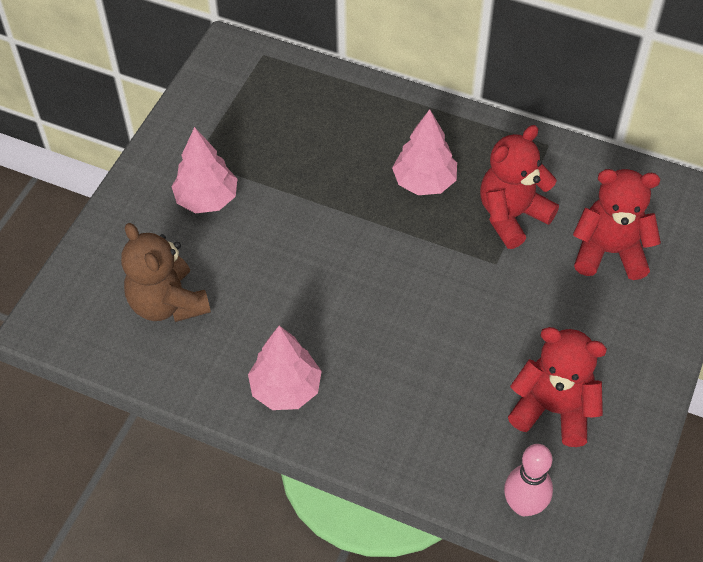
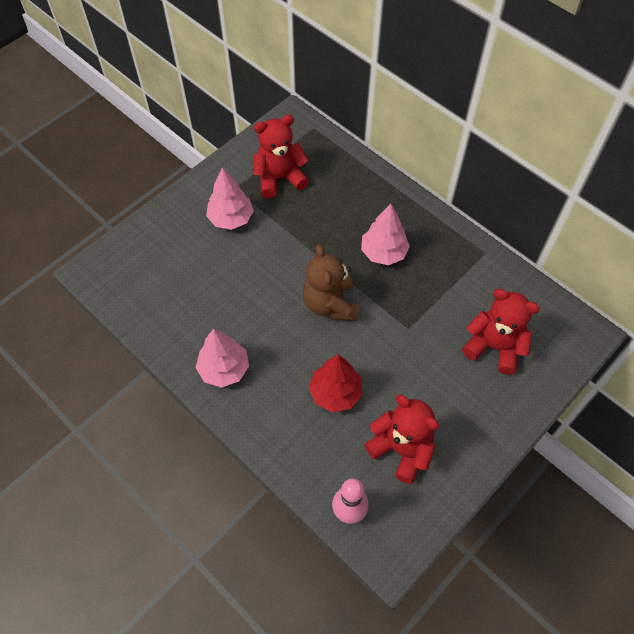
camera: 20 degrees right, 5 degrees up
brown teddy bear [121,223,211,322] -> brown teddy bear moved to [303,244,359,321]
red teddy bear [480,125,559,249] -> red teddy bear moved to [253,115,309,198]
none -> red tree [309,355,363,412]

